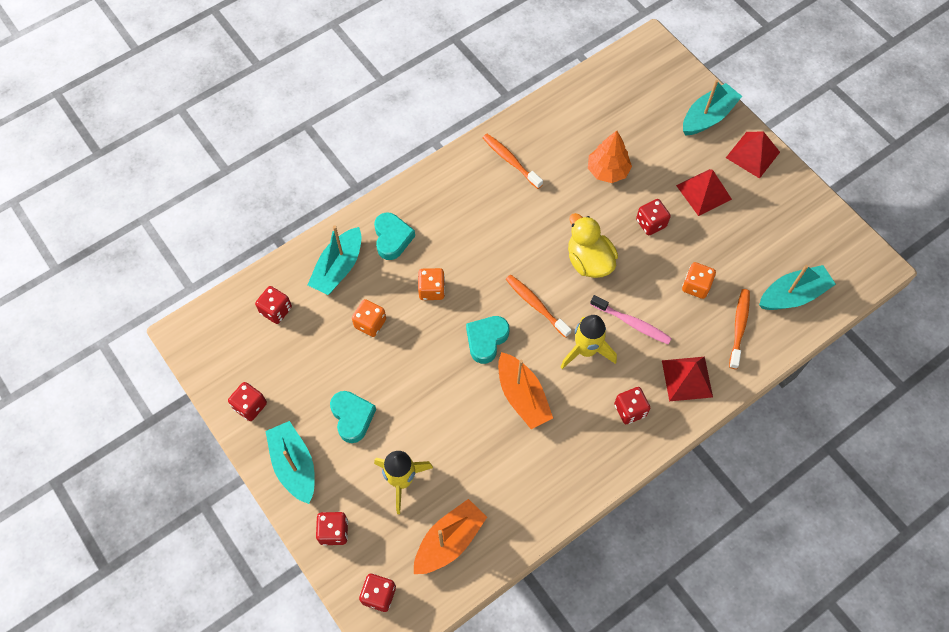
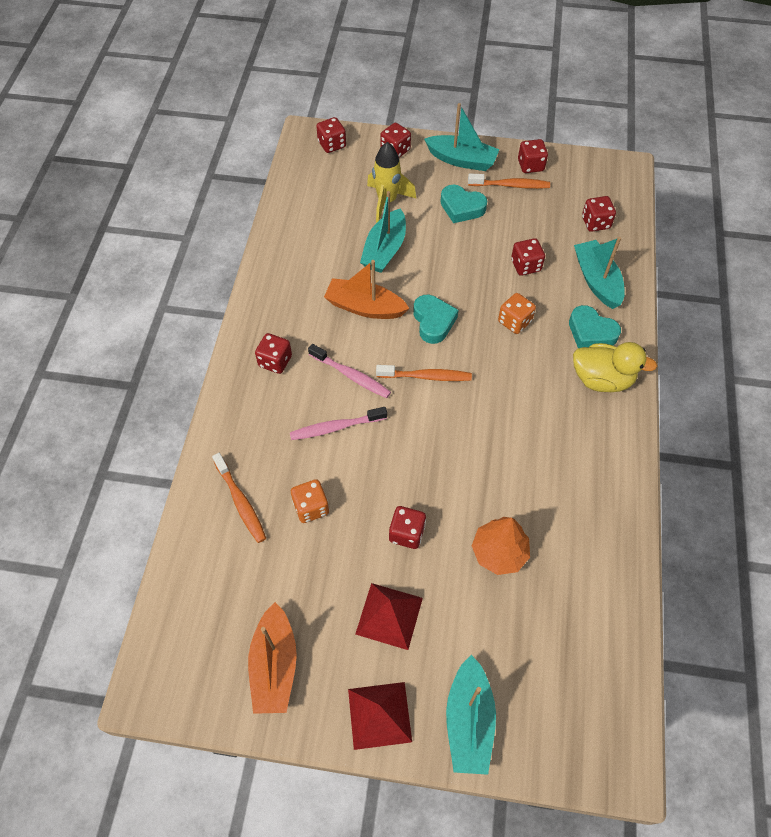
camera: 135 degrees right, 5 degrees down
orange dice [352,299,386,337] -> red dice [511,238,545,276]
orange boat [414,499,487,574] -> orange boat moved to [248,602,297,714]
orange toothbrush [483,134,543,189] -> orange toothbrush moved to [468,174,550,189]
yellow rocket [561,315,617,369] -> pink toothbrush [308,344,391,398]
yellow duck [568,213,618,278] -> yellow duck moved to [573,342,657,392]
red pyramid [662,357,713,401] -> none
turquoise boat [759,265,836,310] -> turquoise boat moved to [360,191,406,273]

